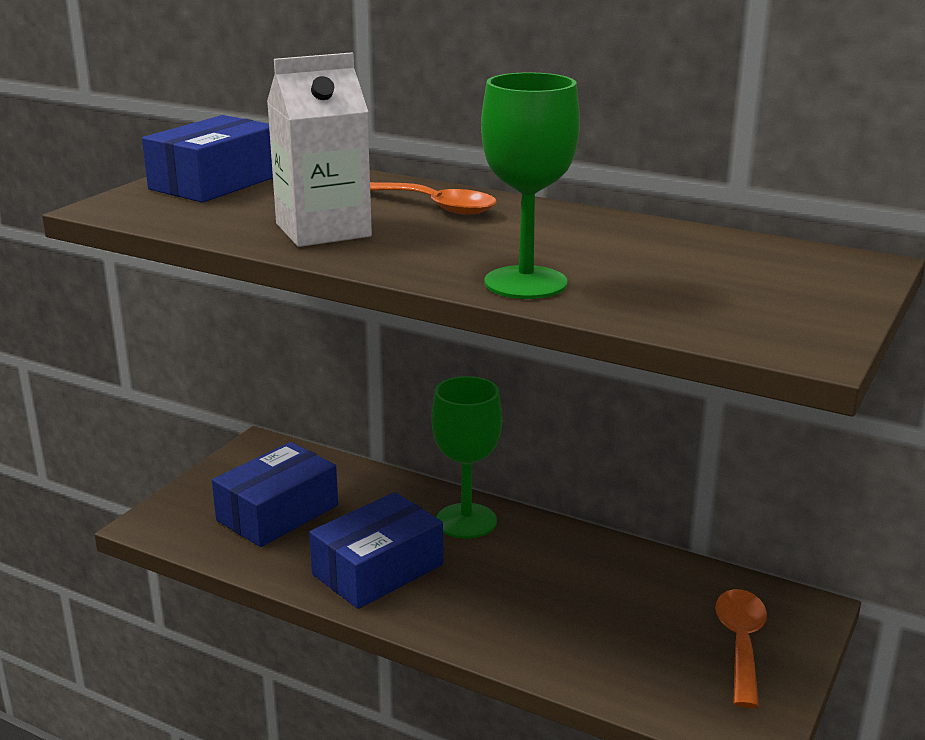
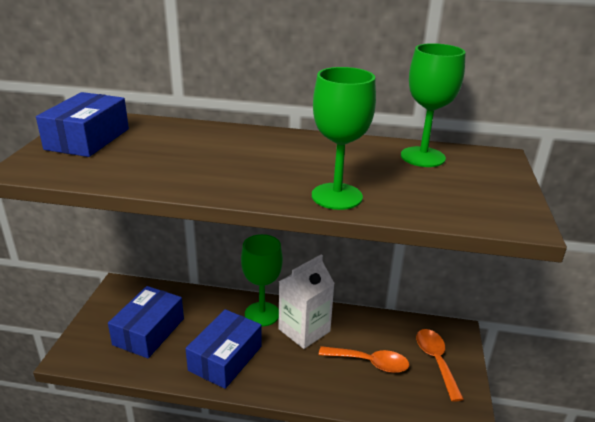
camera: 20 degrees left, 5 degrees up
white carton [267,52,372,247] -> white carton moved to [278,255,335,349]
orange spoon [370,182,497,215] -> orange spoon moved to [319,346,409,373]
none -> green goblet [401,43,466,167]

